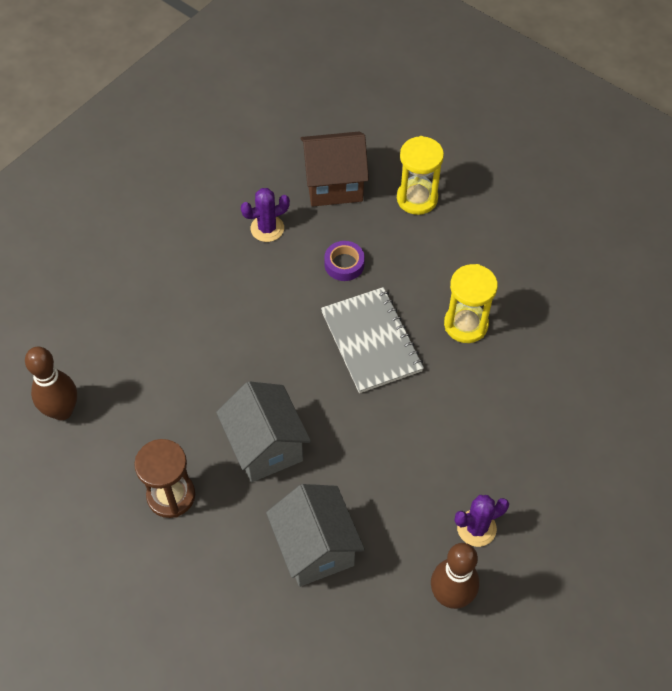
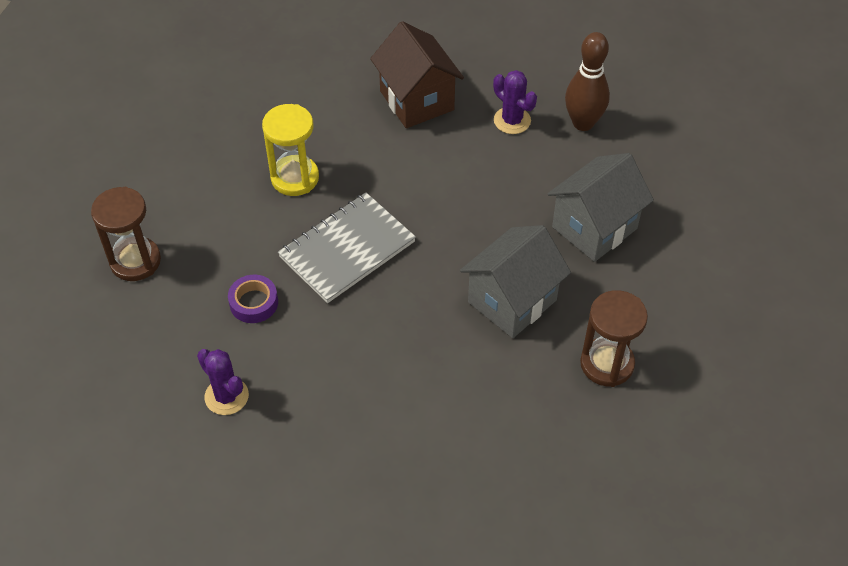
camera: 110 degrees left, 5 degrees down
brown bowling pin [25,347,77,420] -> none
brown house [301,132,369,207] -> brown house moved to [370,21,464,128]
yellow hourglass [397,136,444,215] -> brown hourglass [91,187,161,281]

